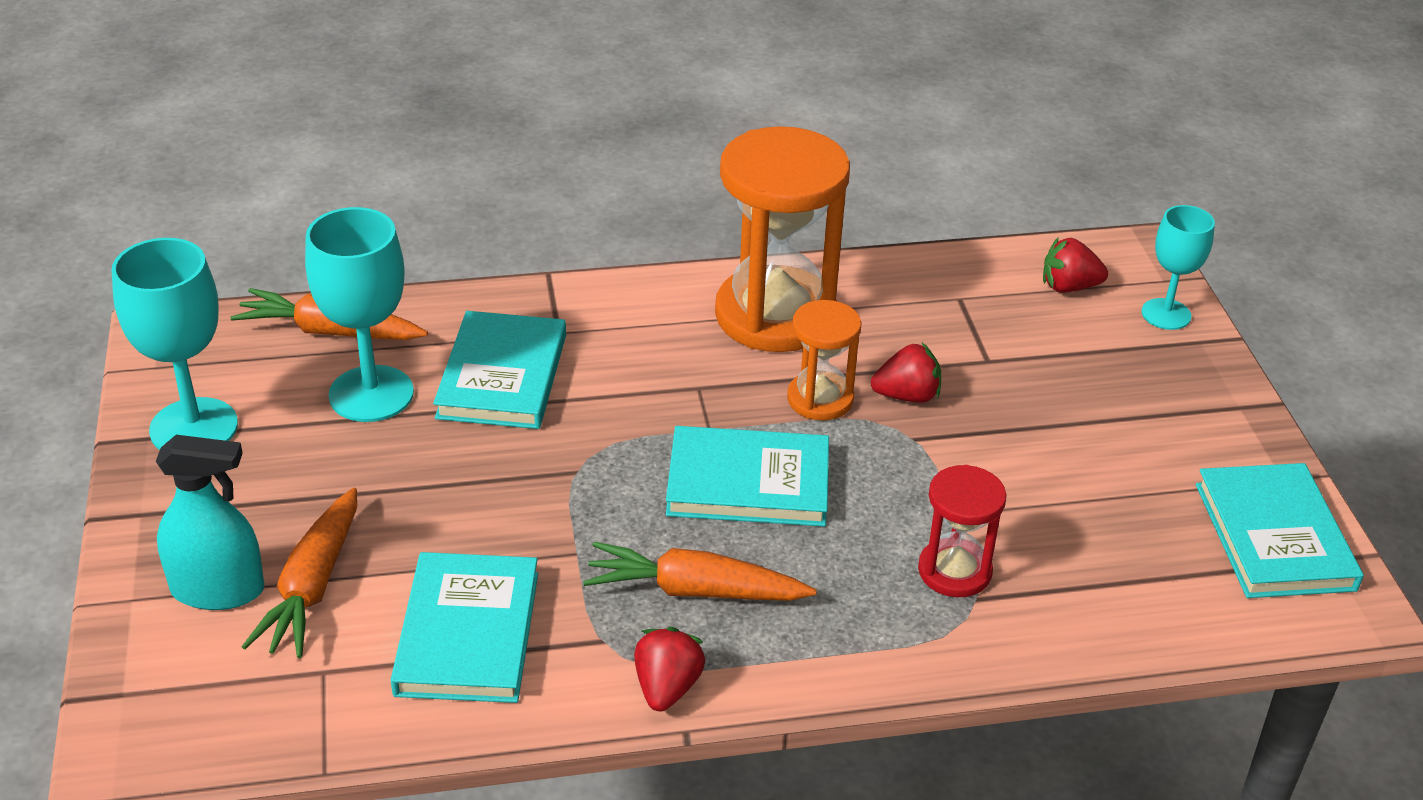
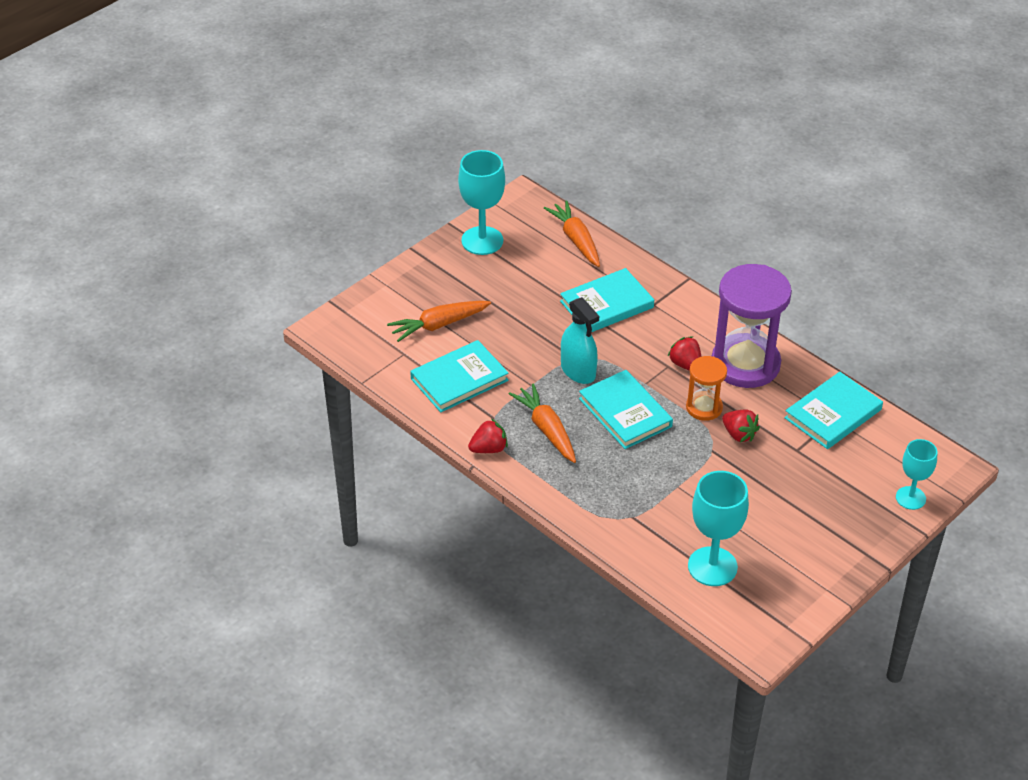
camera: 55 degrees right, 5 degrees up
turquoise spray bottle [156,435,264,610] -> turquoise spray bottle moved to [561,297,599,384]
turquoise goblet [305,207,414,422] -> turquoise goblet moved to [688,471,749,586]
orange hourglass [715,126,850,352] -> purple hourglass [712,264,792,388]
red hourglass [918,465,1007,597] -> none
red strawberry [1043,238,1108,293] -> red strawberry moved to [667,336,702,370]
turquoise book [1196,463,1364,598] -> turquoise book moved to [784,372,883,449]

